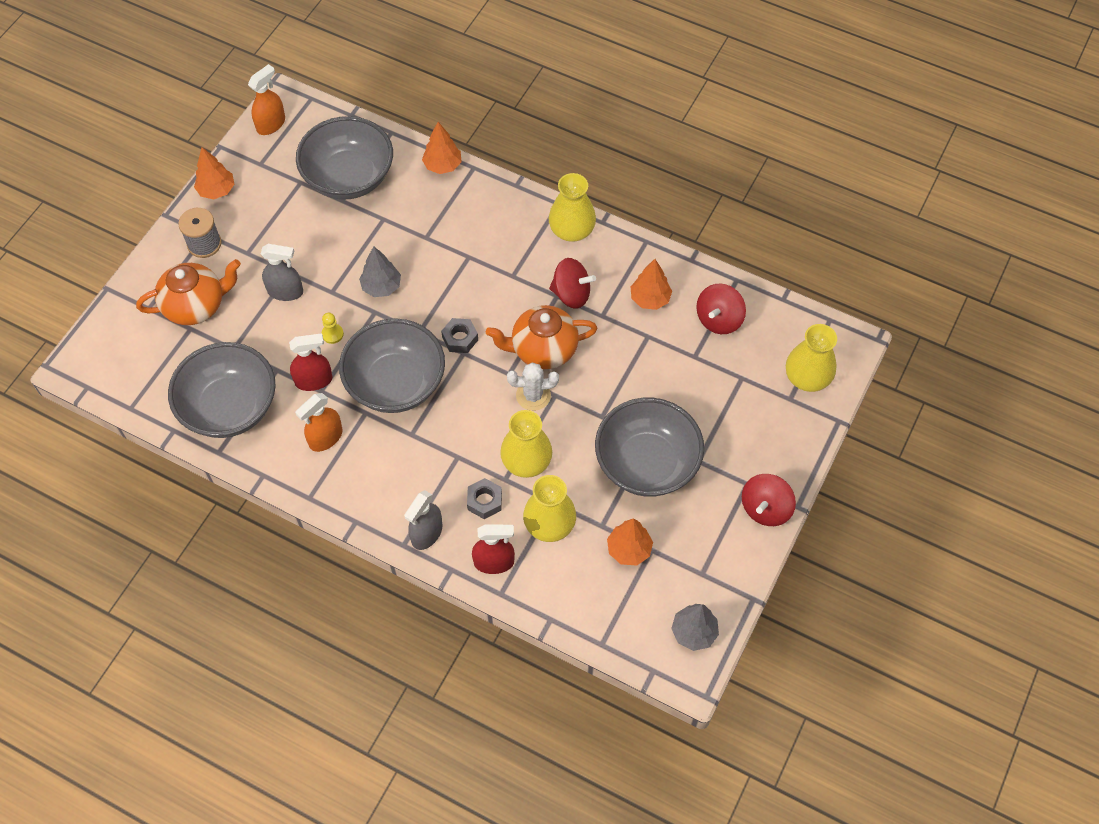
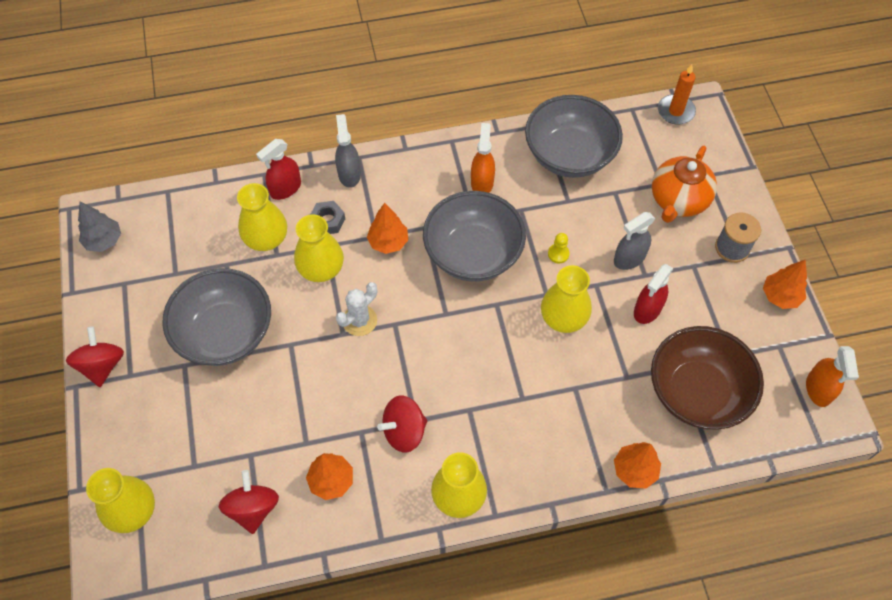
camera: 140 degrees right, 0 degrees up
red spray bottle [289,333,332,391] -> red spray bottle moved to [634,264,673,324]
grey bowl [296,116,393,200] -> brown bowl [651,326,764,430]
grey tree [359,246,401,297] -> yellow vase [541,265,592,333]
grey nut [441,318,478,353] -> none
orange teapot [486,305,598,369] -> none
orange tree [607,518,653,566] -> orange tree moved to [367,203,408,254]
none -> orange candle [658,64,696,125]

